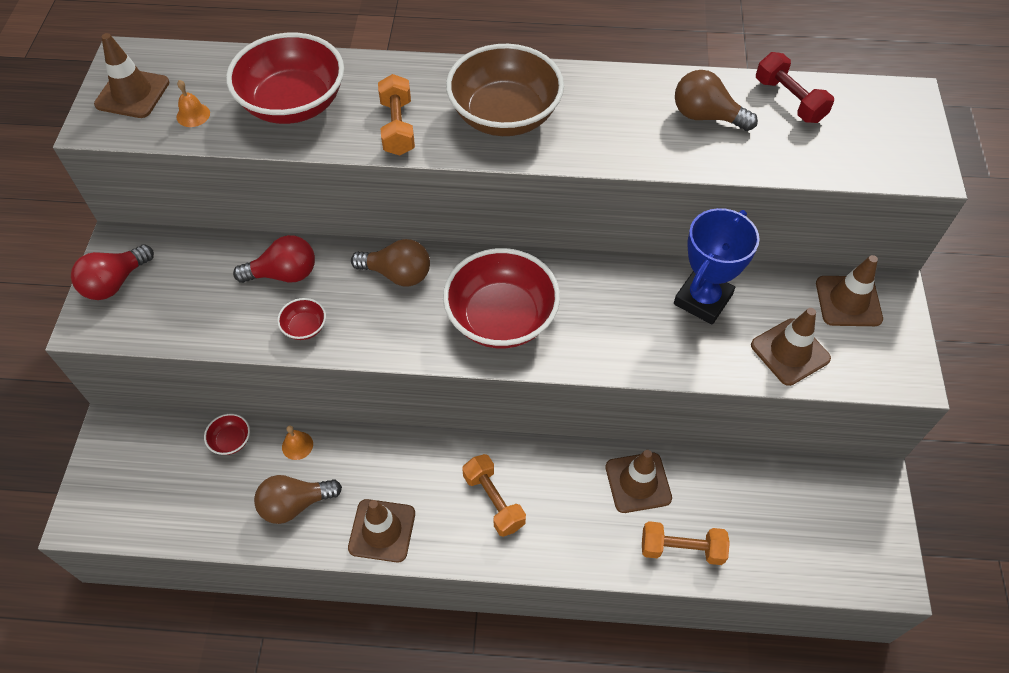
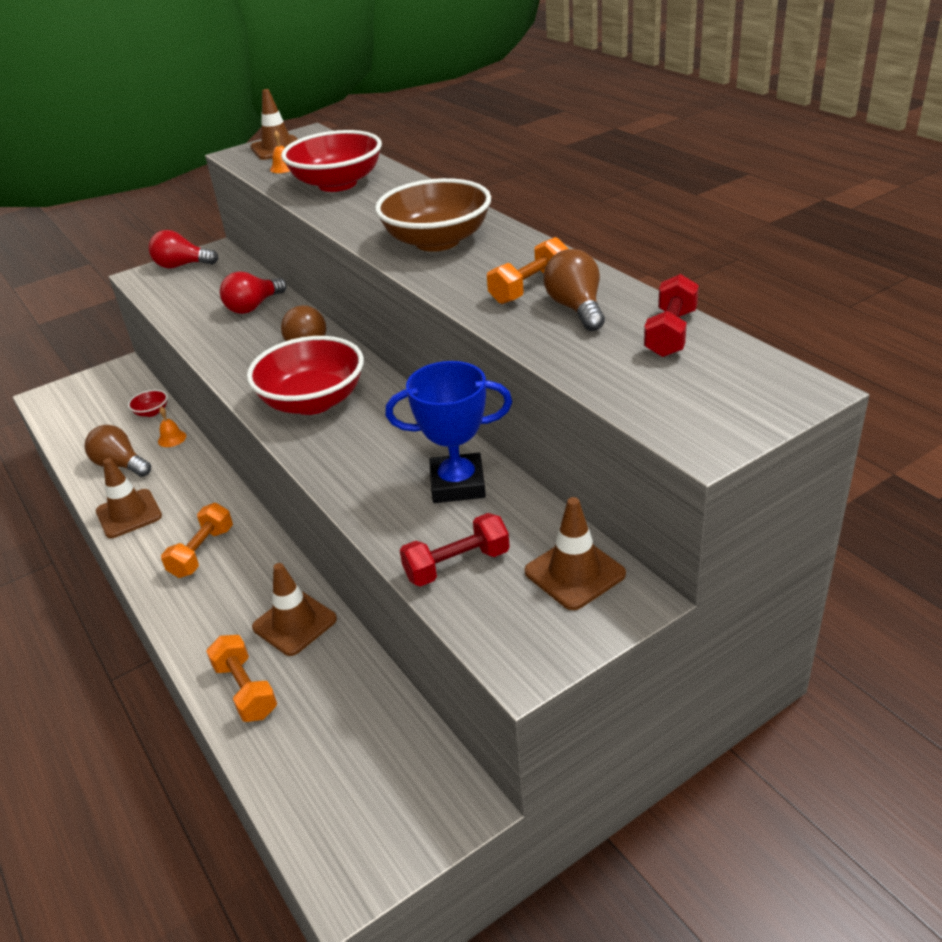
camera: 55 degrees right, 20 degrees down
red light bulb [233,235,315,283] -> red light bulb turned 90 degrees clockwise [220,271,287,314]
red bowl [277,298,326,340] -> none
orange dumbbell [378,74,415,156] -> orange dumbbell moved to [487,237,568,304]
brown traffic cone [751,308,831,386] -> red dumbbell [400,513,510,586]

